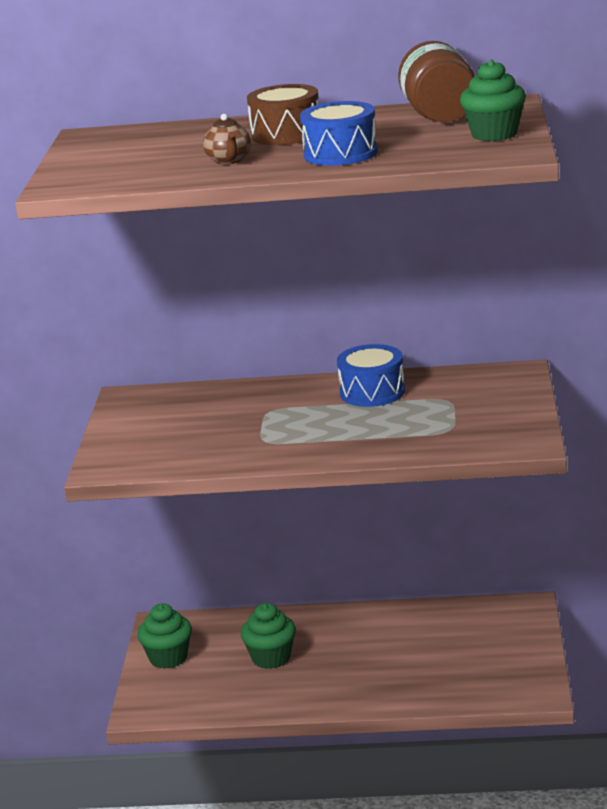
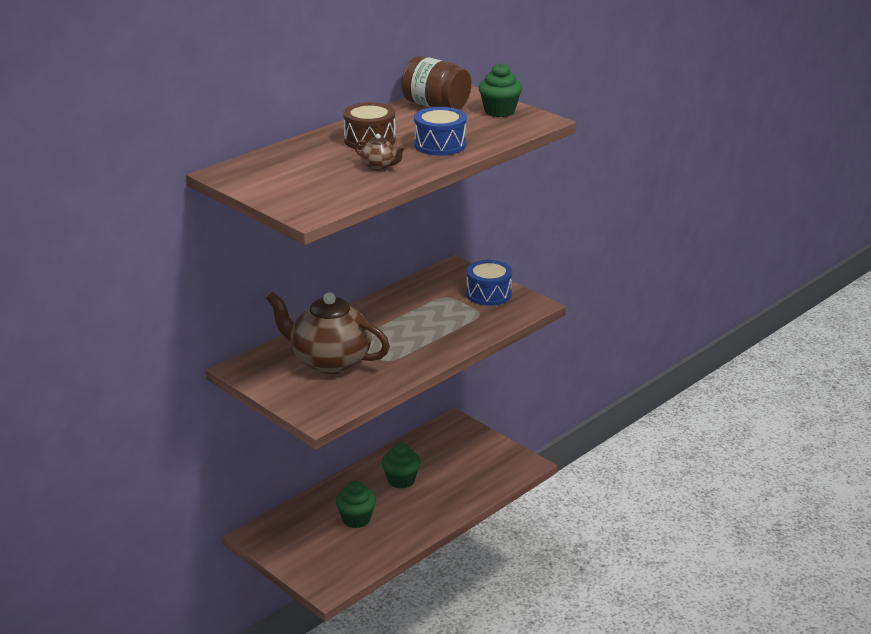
camera: 50 degrees left, 5 degrees up
green cupcake [137,603,192,669] -> green cupcake moved to [382,443,421,489]
blue drum [337,344,405,407] -> blue drum moved to [466,260,512,306]
none -> brown teapot [266,292,390,374]

